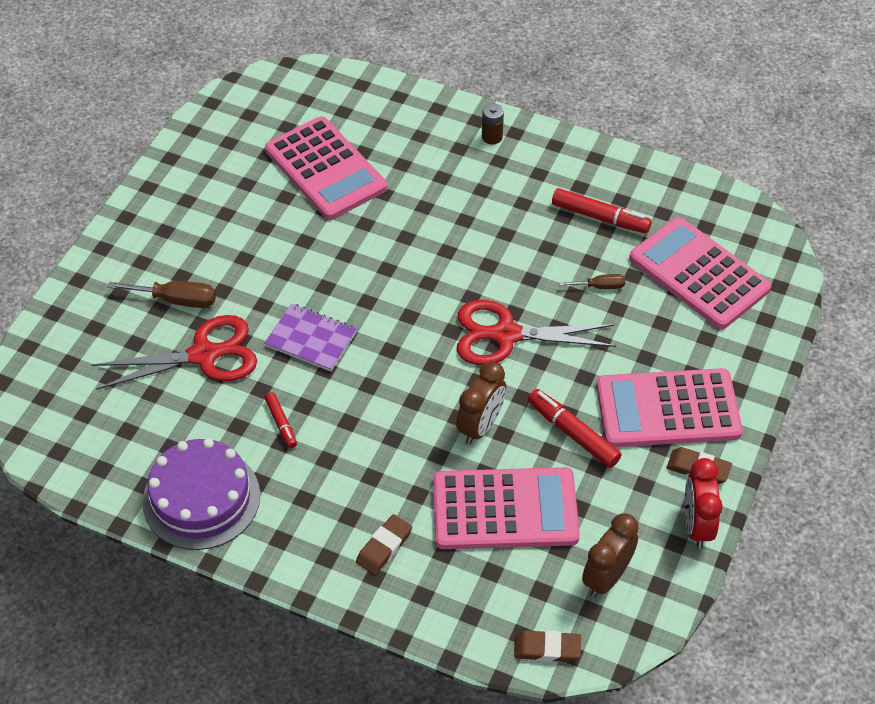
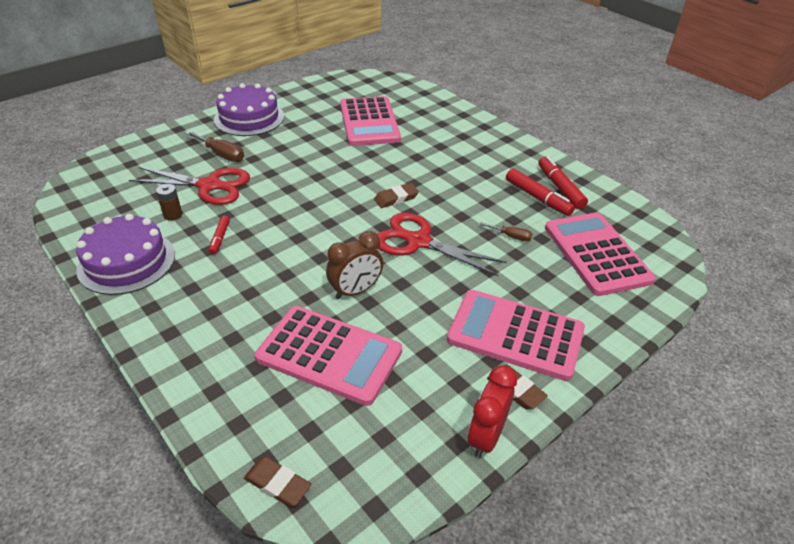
camera: 25 degrees right, 10 degrees down
purple notebook [265,303,357,372] -> none
brown eraser [356,514,412,575] -> brown eraser moved to [374,183,419,208]
brown battery [482,103,504,145] -> brown battery moved to [156,184,182,221]
red marker [528,389,622,468] -> red marker moved to [538,156,588,209]
brown clock [582,513,639,598] -> none
none -> purple cake [214,83,284,136]

